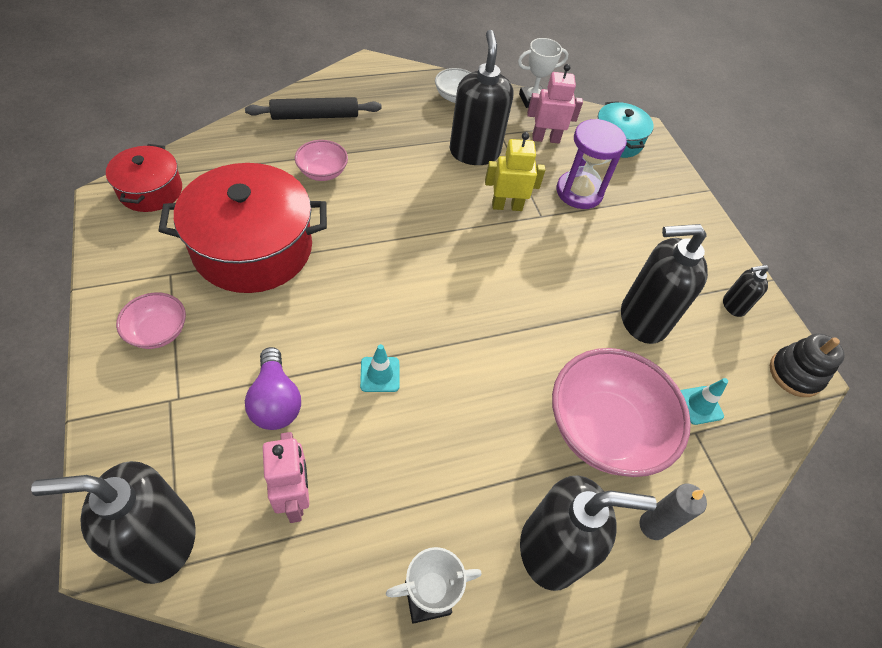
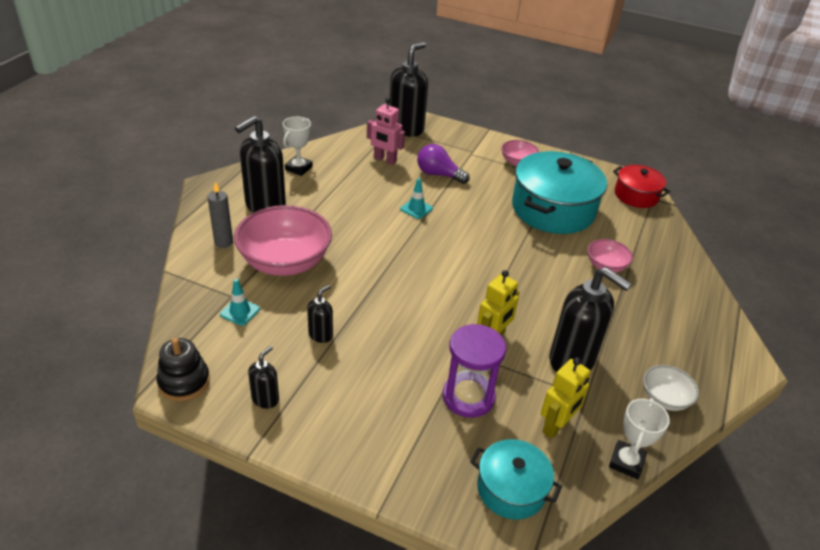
camera: 135 degrees right, 15 degrees down
red pot [158,163,327,293] -> turquoise pot [512,151,607,234]
black rolling pin [245,97,382,120] -> none
pink robot [527,64,583,144] -> yellow robot [541,357,590,439]
black soap dispenser [621,224,708,344] -> black soap dispenser [307,285,333,343], size x0.49

